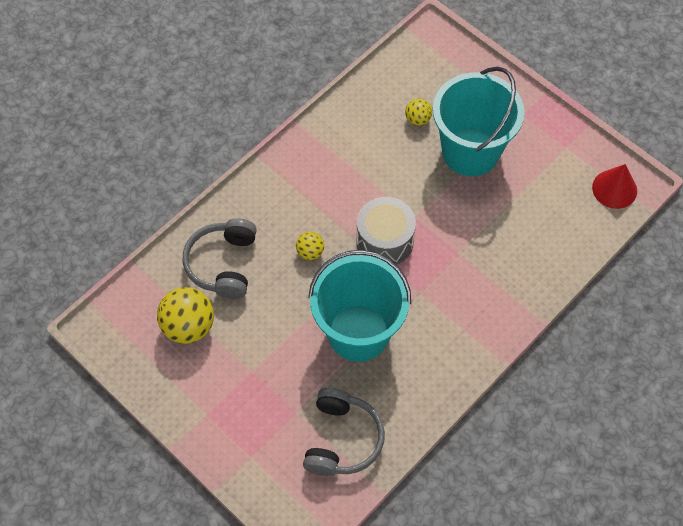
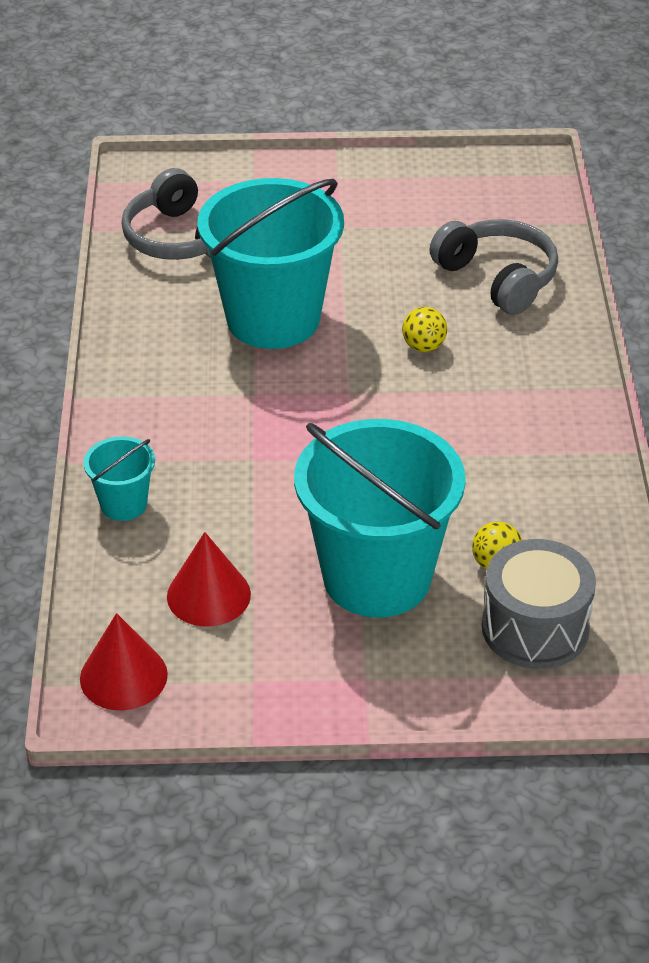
camera: 135 degrees right, 20 degrees down
yellow ball [157,287,214,344] -> none
grey drum [356,197,416,265] -> grey drum moved to [482,539,596,669]
none -> turquoise bucket [83,437,155,521]
none -> red cone [167,532,251,627]

